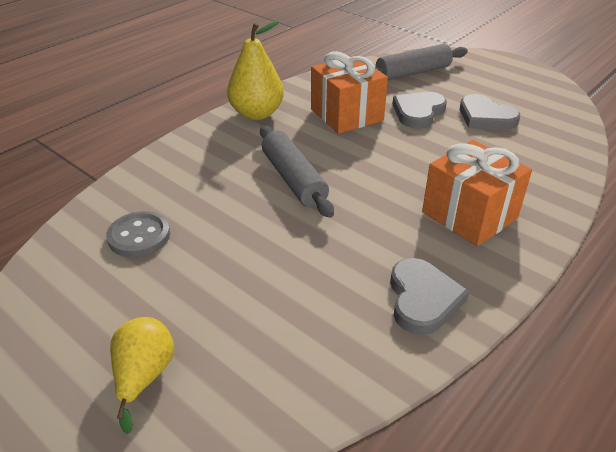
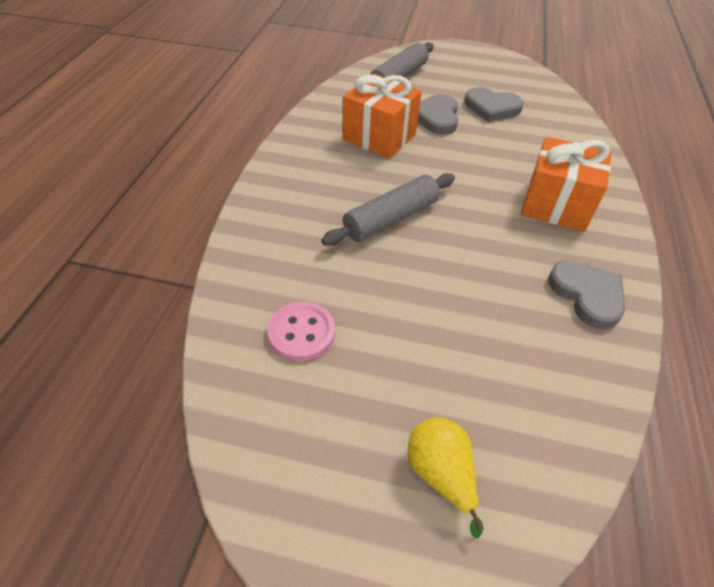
camera: 30 degrees left, 10 degrees up
grey button [106,211,170,257] -> pink button [267,302,335,361]
yellow pear [227,21,284,120] -> none
grey rolling pin [260,126,334,218] -> grey rolling pin turned 75 degrees counterclockwise [321,173,455,246]

